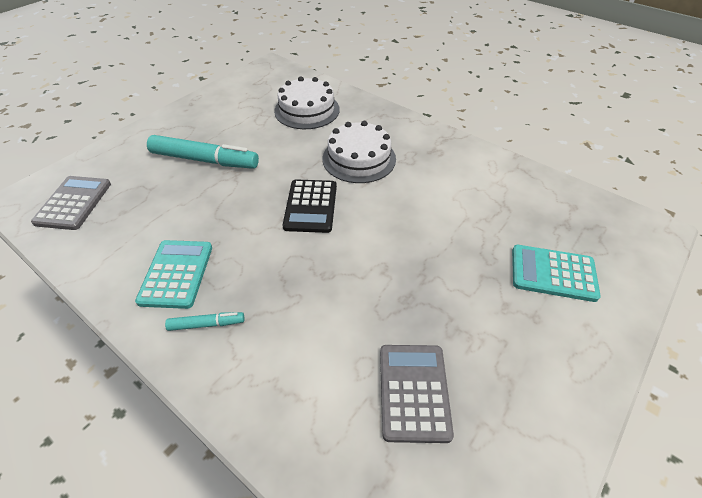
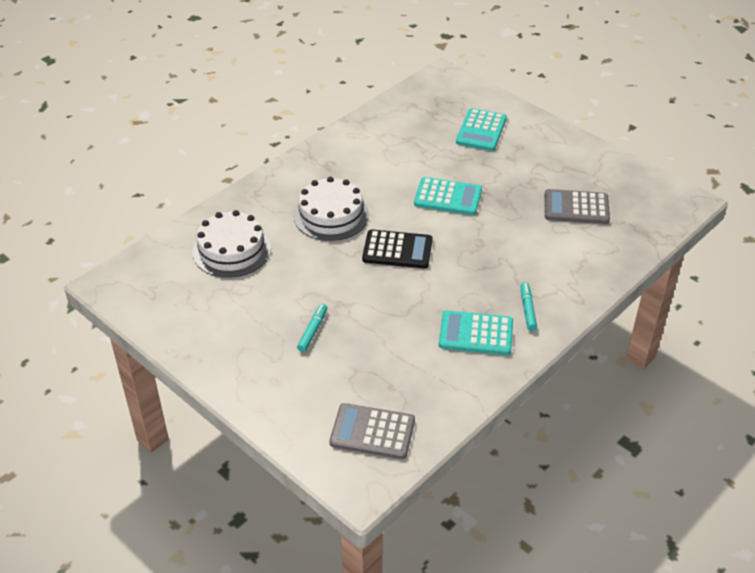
camera: 85 degrees left, 5 degrees down
turquoise marker [147,135,259,169] -> turquoise marker [297,304,327,352], size x0.48
none -> turquoise calculator [414,177,482,215]

